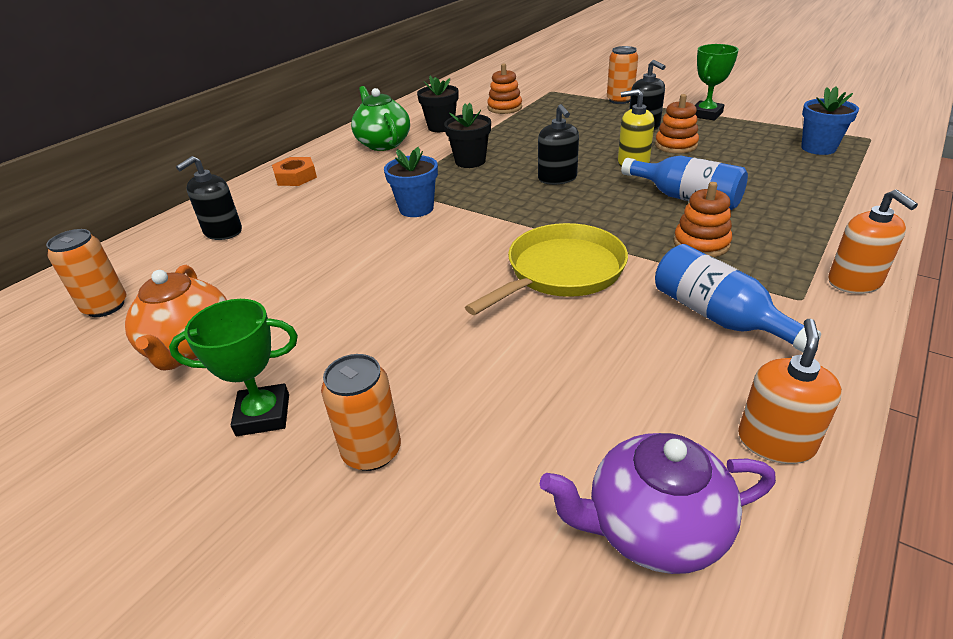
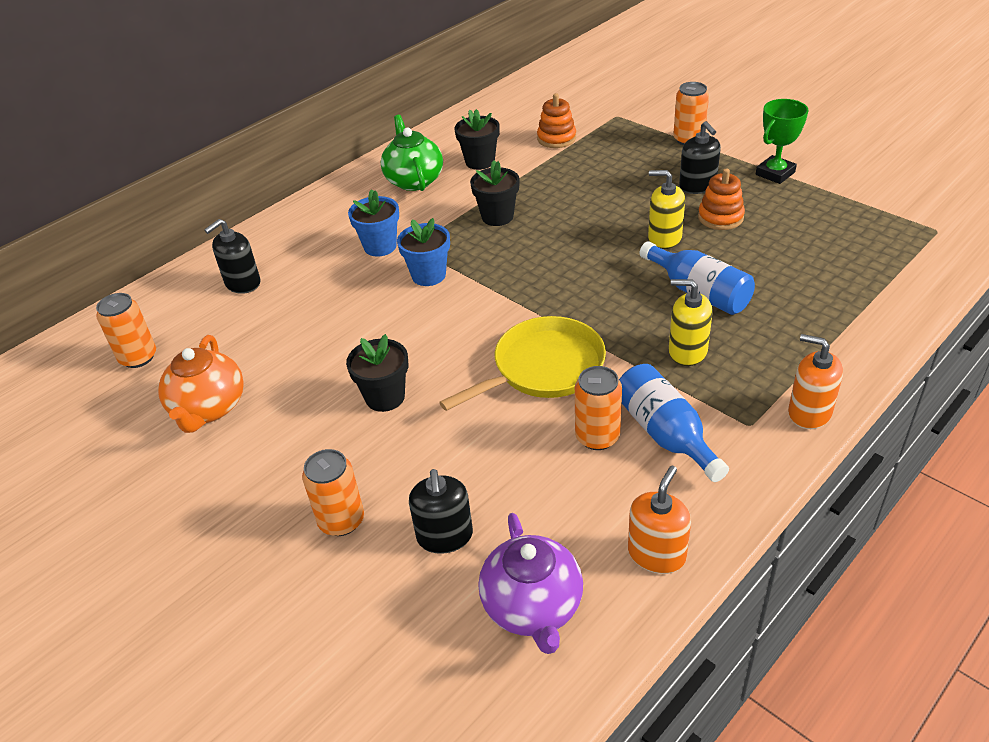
camera: 10 degrees right, 5 degrees up
green trophy [169,299,298,436] -> none
orange nut [272,157,317,186] -> none
black soap dispenser [538,104,579,185] -> black soap dispenser moved to [409,469,473,554]
purple teapot [540,433,776,574] -> purple teapot turned 105 degrees counterclockwise [478,513,583,654]
orange stacking toy [674,182,732,257] -> yellow soap dispenser [669,279,713,366]
blue flower pot [801,86,859,155] -> blue flower pot moved to [348,189,399,257]
orange soap dispenser [828,189,918,294] -> orange soap dispenser turned 135 degrees clockwise [788,334,843,429]
none -> black flower pot [346,334,408,412]
none -> orange can [575,366,622,450]

